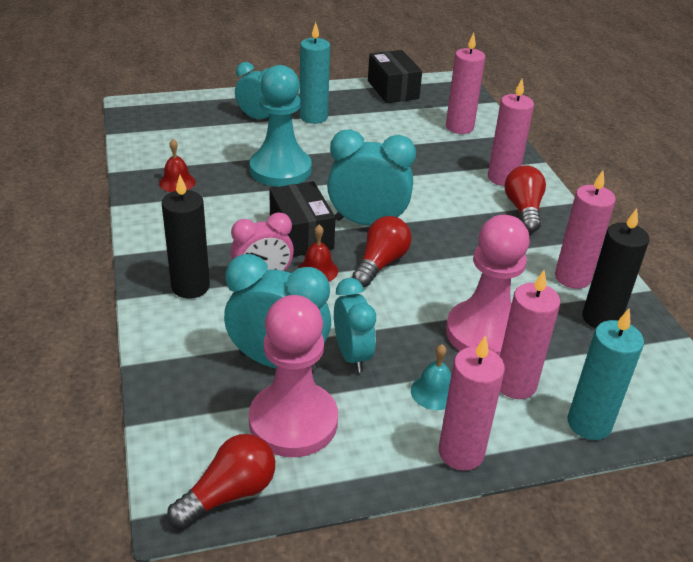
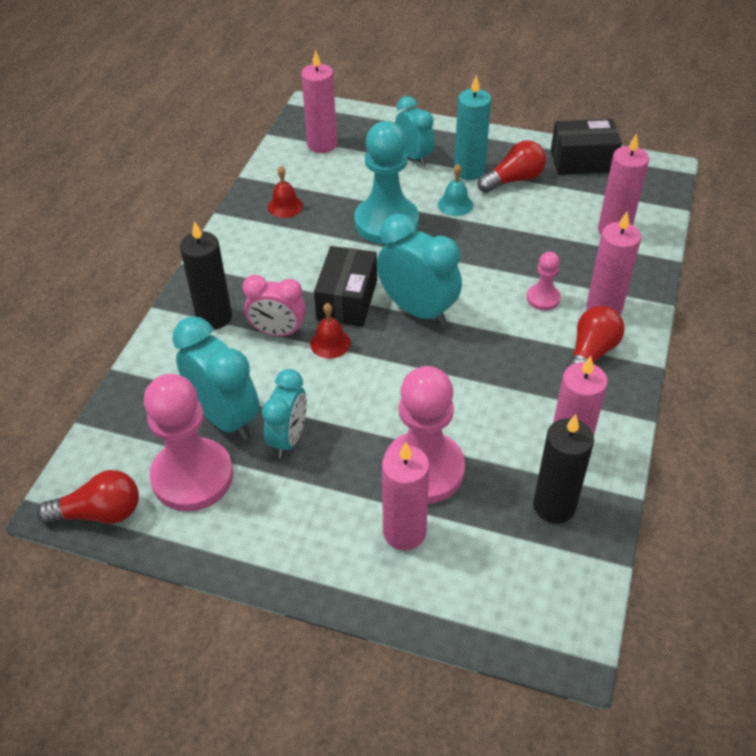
camera: 35 degrees right, 10 degrees up
red light bulb [352,216,412,287] -> red light bulb moved to [477,140,546,193]
black box [368,50,422,103] -> black box turned 75 degrees clockwise [551,119,622,175]
turquoise bell [411,344,451,410] -> turquoise bell moved to [438,164,473,216]
pink candle [439,335,505,471] -> pink candle moved to [301,50,337,153]
turquoise candle [568,309,644,440] -> none
none -> pink pawn [527,251,561,311]

